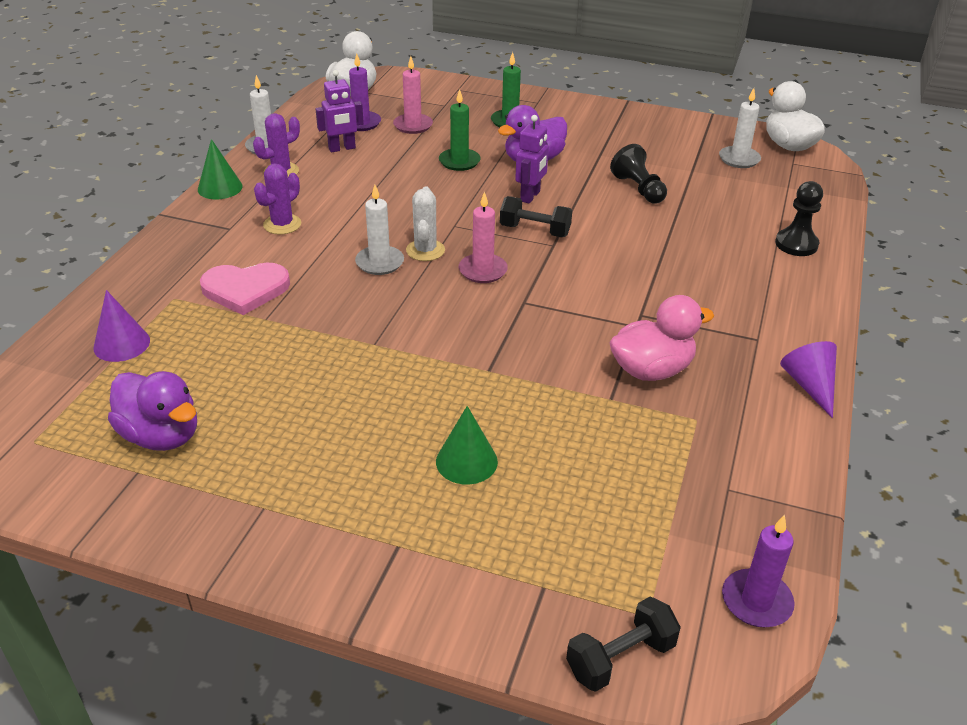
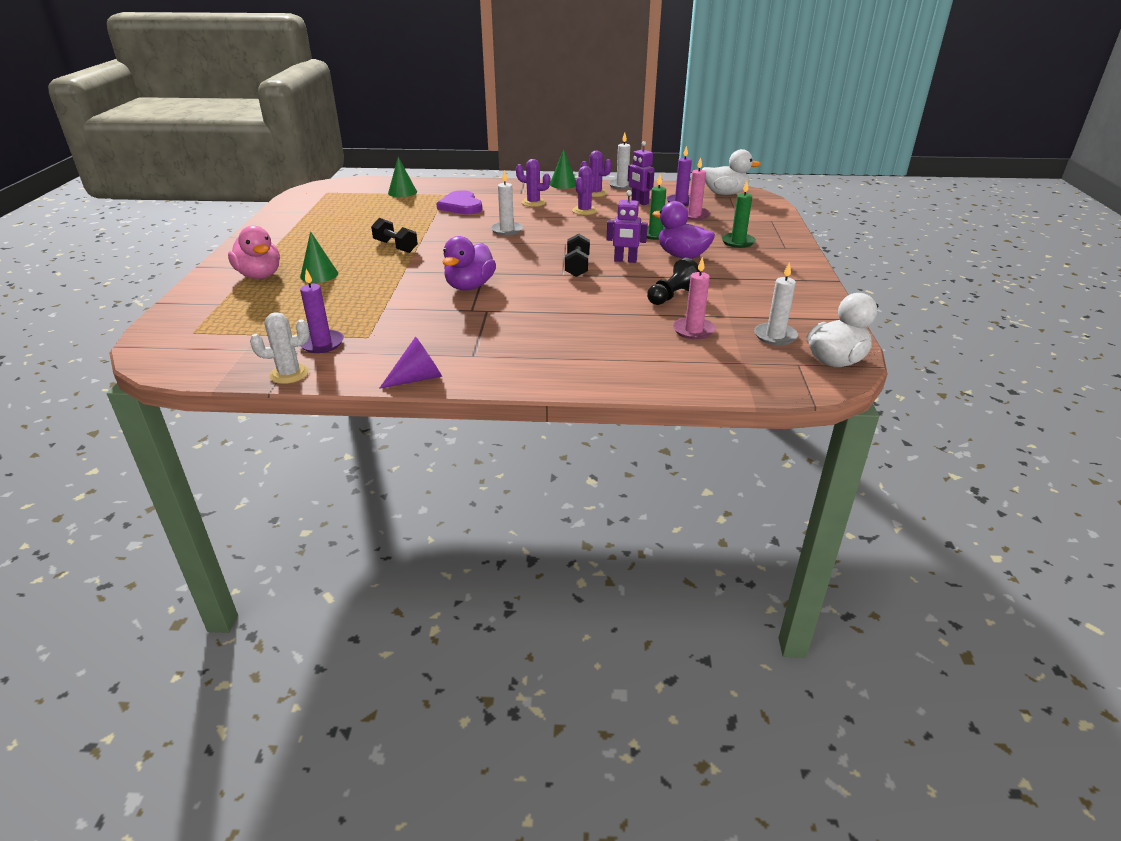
camera: 75 degrees right, 5 degrees down
purple cone [93,290,150,362] -> green cone [388,157,417,197]
purple duck [108,371,197,451] -> purple duck moved to [443,236,496,291]
pink heart [200,263,290,315] -> purple heart [436,190,482,214]
white cactus [406,186,445,261] -> white cactus moved to [250,312,309,384]
pink candle [459,191,508,283] -> pink candle moved to [673,257,716,340]
black dumbbell [566,597,681,692] -> black dumbbell moved to [371,218,418,253]
pink duck [609,295,714,381] -> pink duck moved to [228,225,280,279]
purple candle [722,515,795,627] -> purple candle moved to [300,269,344,353]
black pawn [775,181,823,256] -> none
none -> purple cactus [572,166,597,215]

